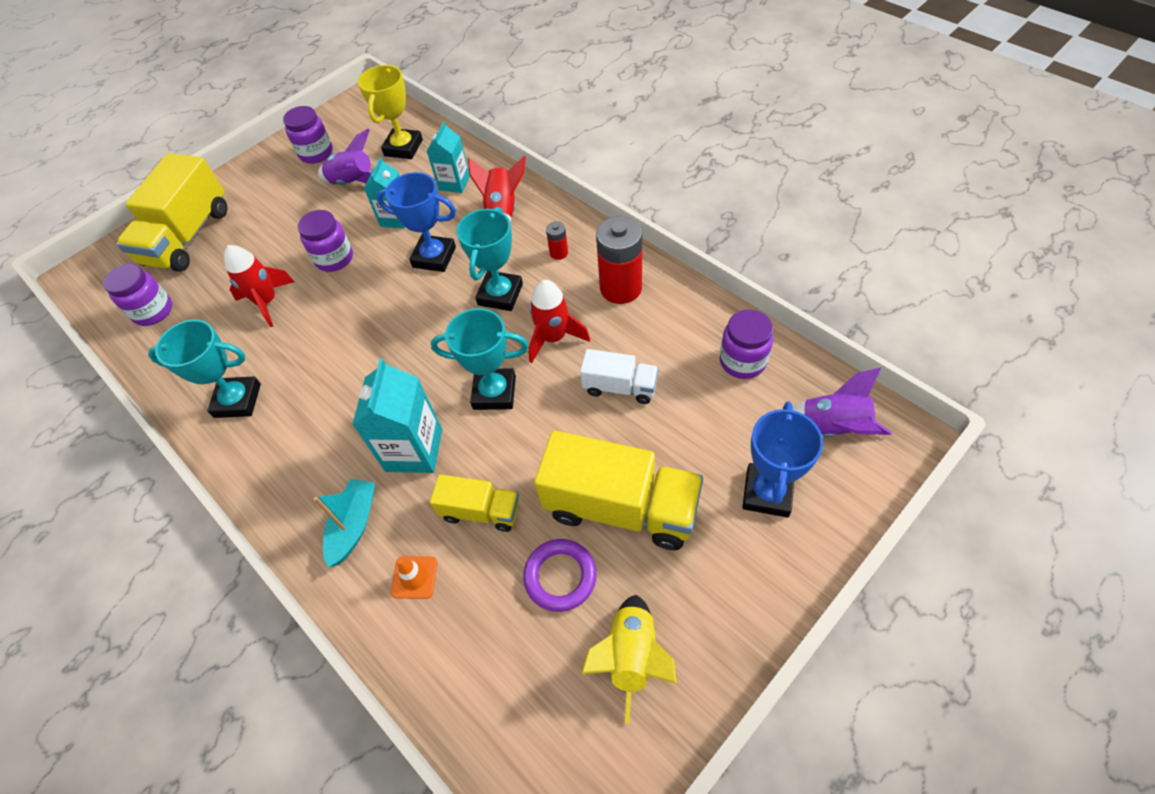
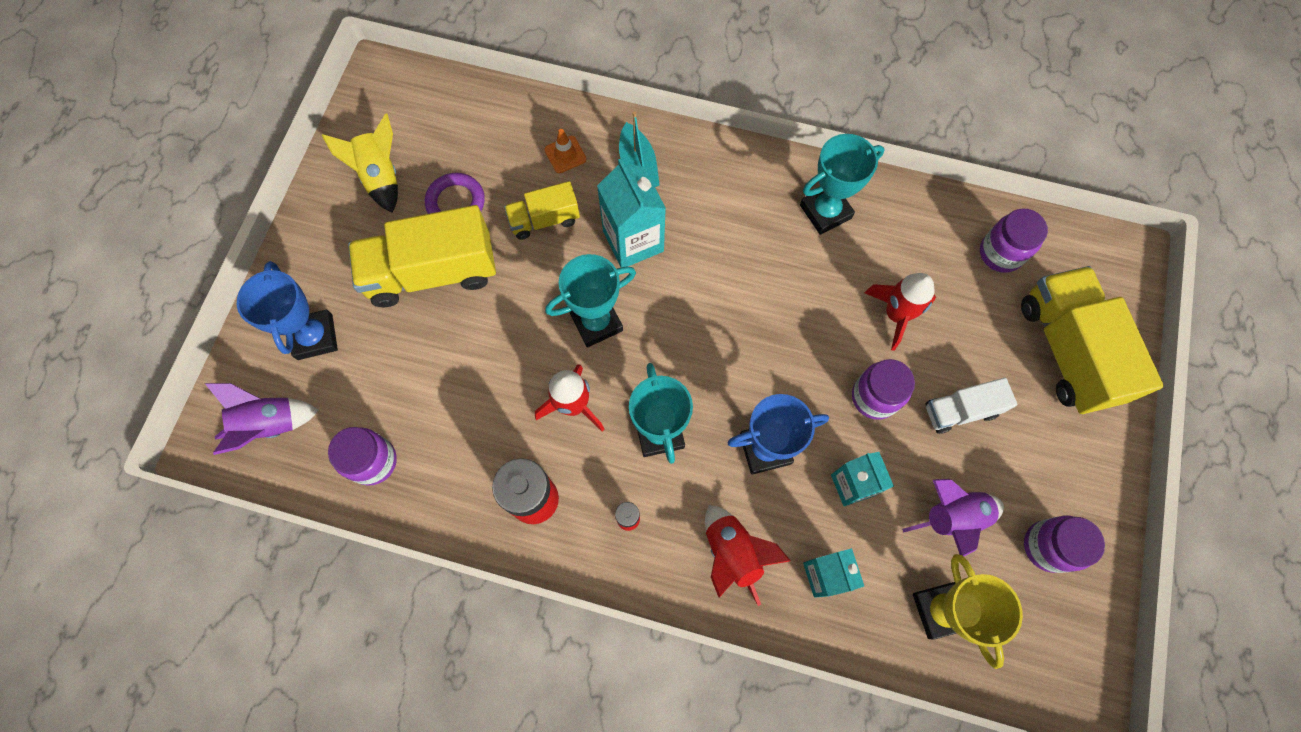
camera: 145 degrees right, 15 degrees up
white truck [580,349,659,404] -> white truck moved to [925,378,1018,434]

